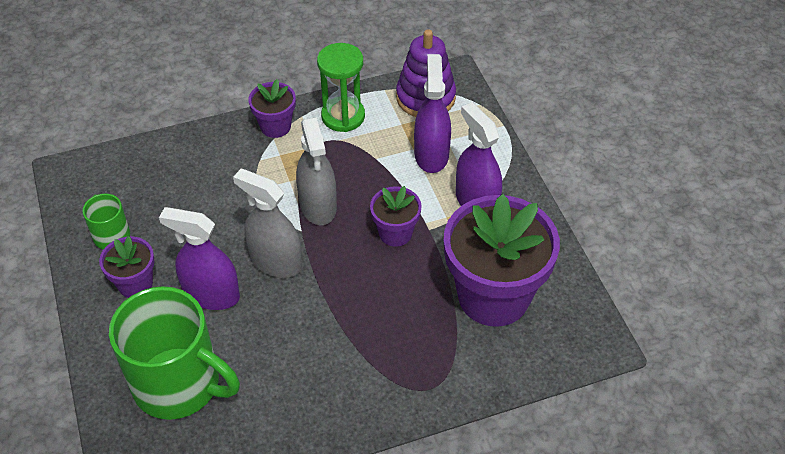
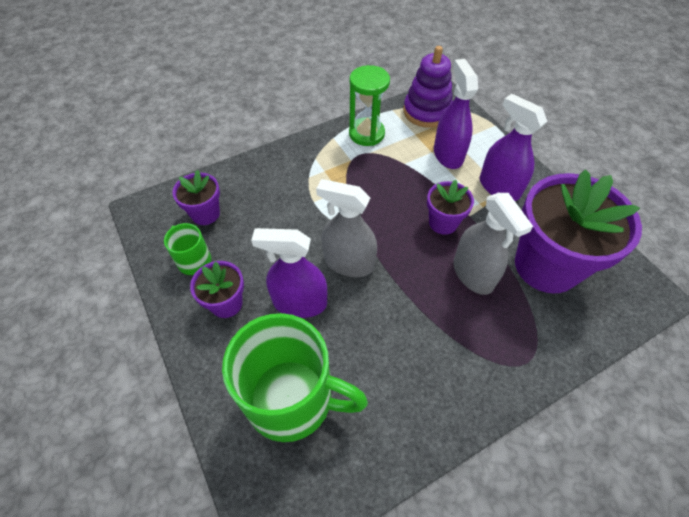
camera: 10 degrees left, 5 degrees up
purple flower pot [249,79,296,138] -> purple flower pot moved to [172,170,220,225]
grey spray bottle [296,117,337,225] -> grey spray bottle moved to [453,193,533,295]

